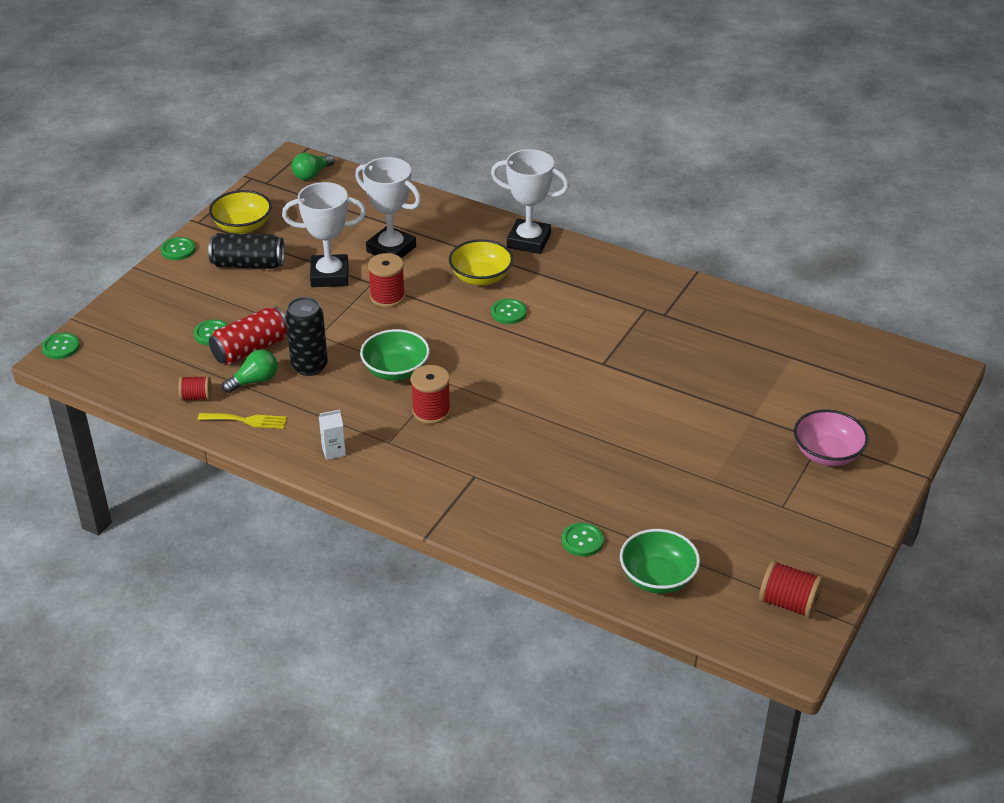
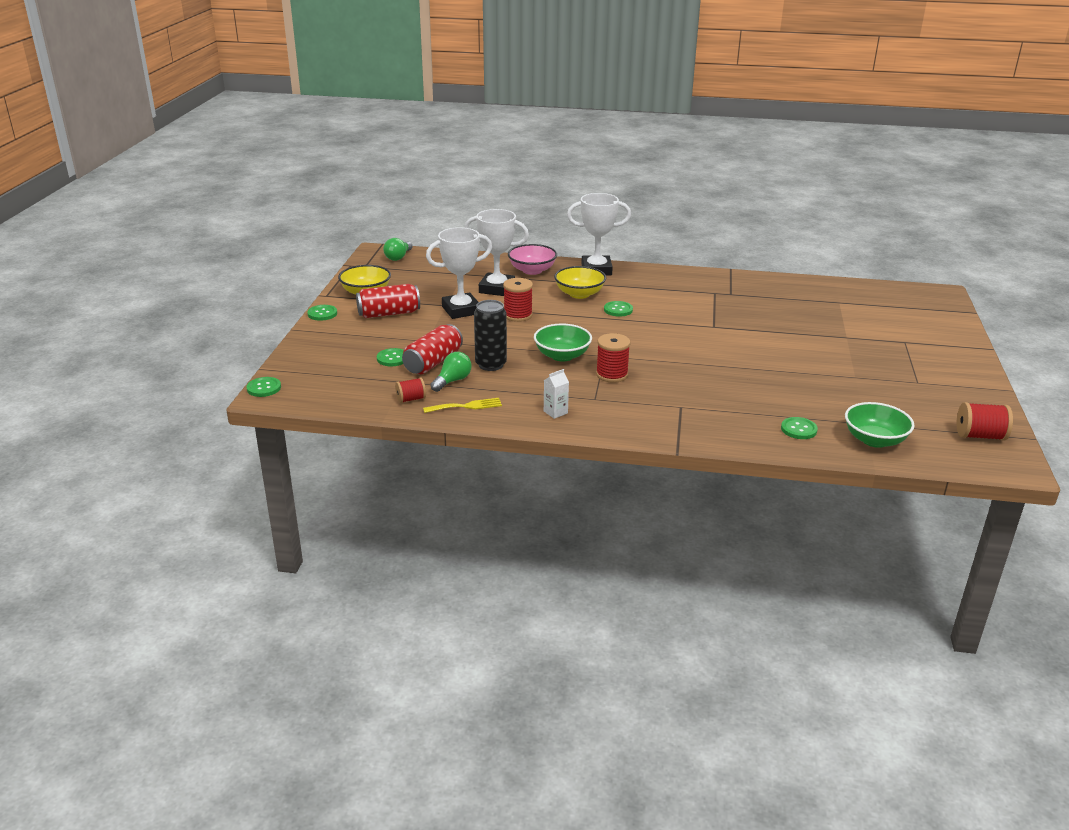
camera: 20 degrees left, 10 degrees down
black can [208,233,284,269] -> red can [356,284,420,318]
pink bowl [794,409,868,466] -> pink bowl moved to [508,244,557,275]

